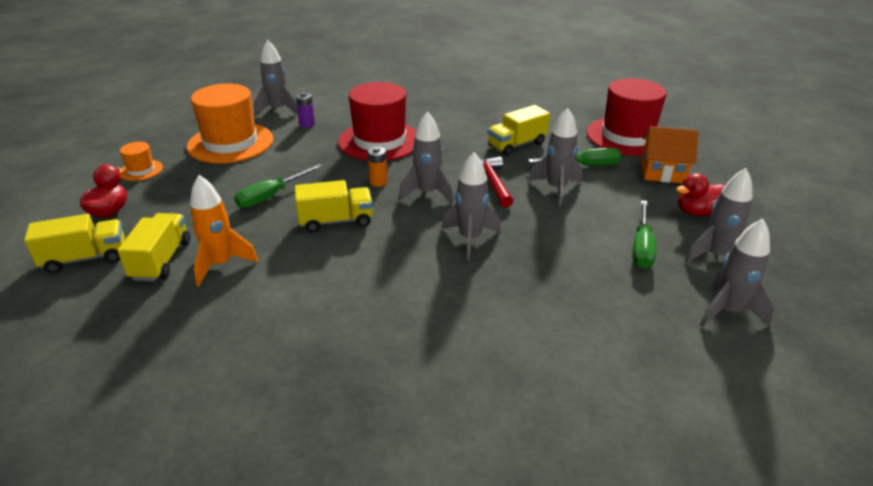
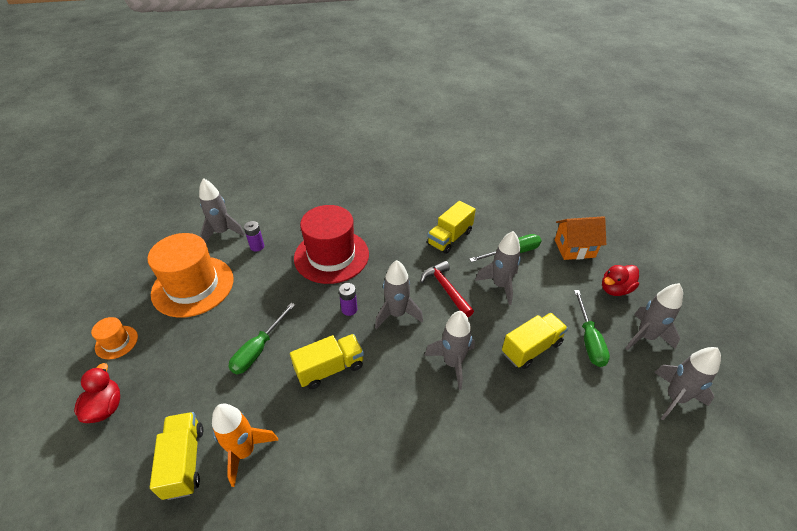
camera: 15 degrees left, 10 degrees up
yellow truck [24,214,125,274] -> yellow truck moved to [502,313,568,369]
orange battery [367,147,387,187] -> purple battery [339,283,357,316]
red hat [587,78,667,156] -> none

